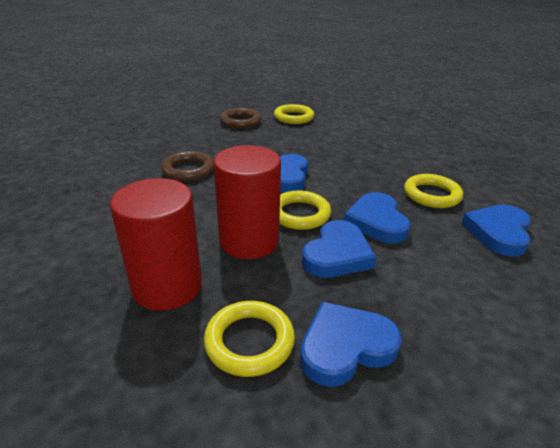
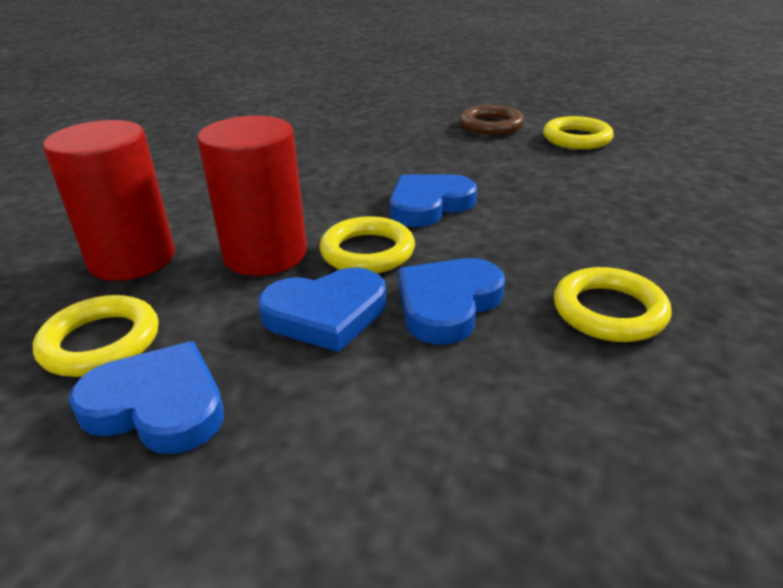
camera: 45 degrees right, 0 degrees up
brown ring [161,151,214,181] -> none
blue heart [462,205,531,257] -> none

